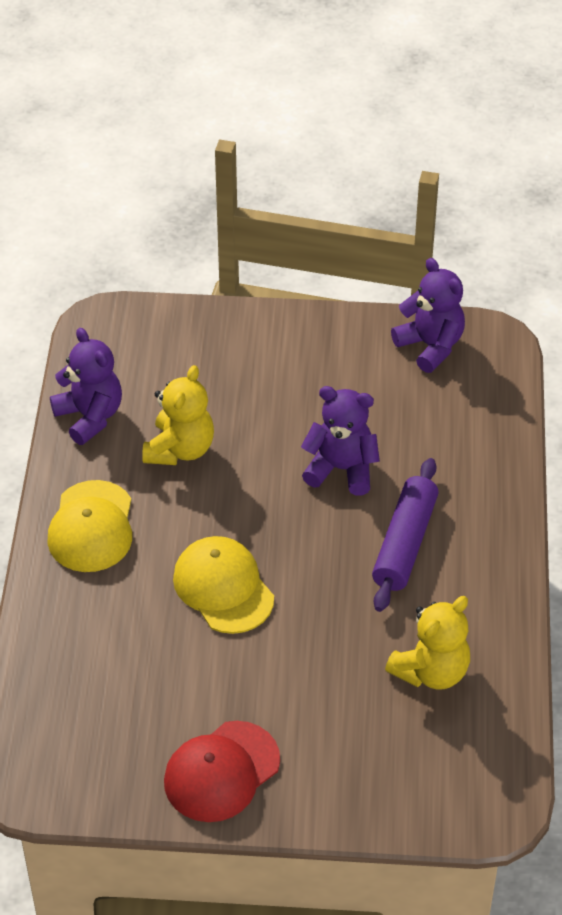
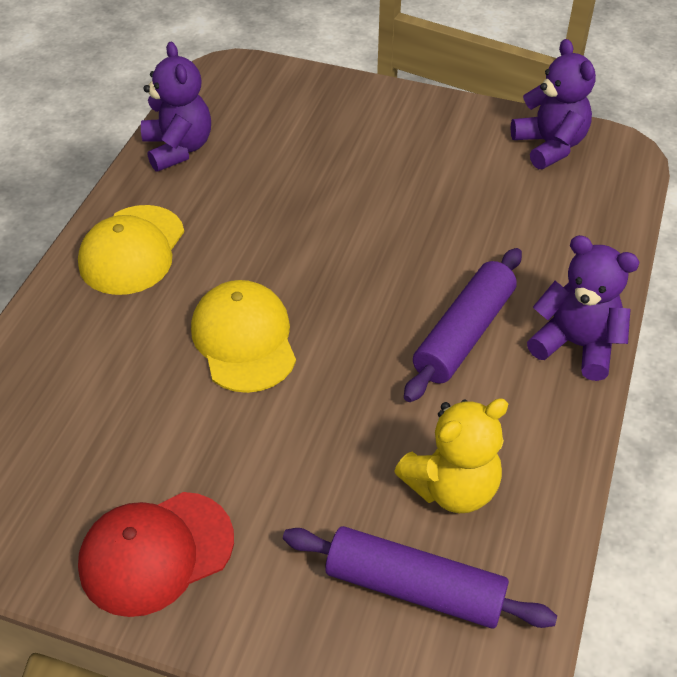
camera: 15 degrees right, 0 degrees up
yellow teddy bear [142,365,214,465] -> none
purple teddy bear [301,386,380,496] -> purple teddy bear moved to [527,235,640,381]
none -> purple rolling pin [283,526,557,629]

